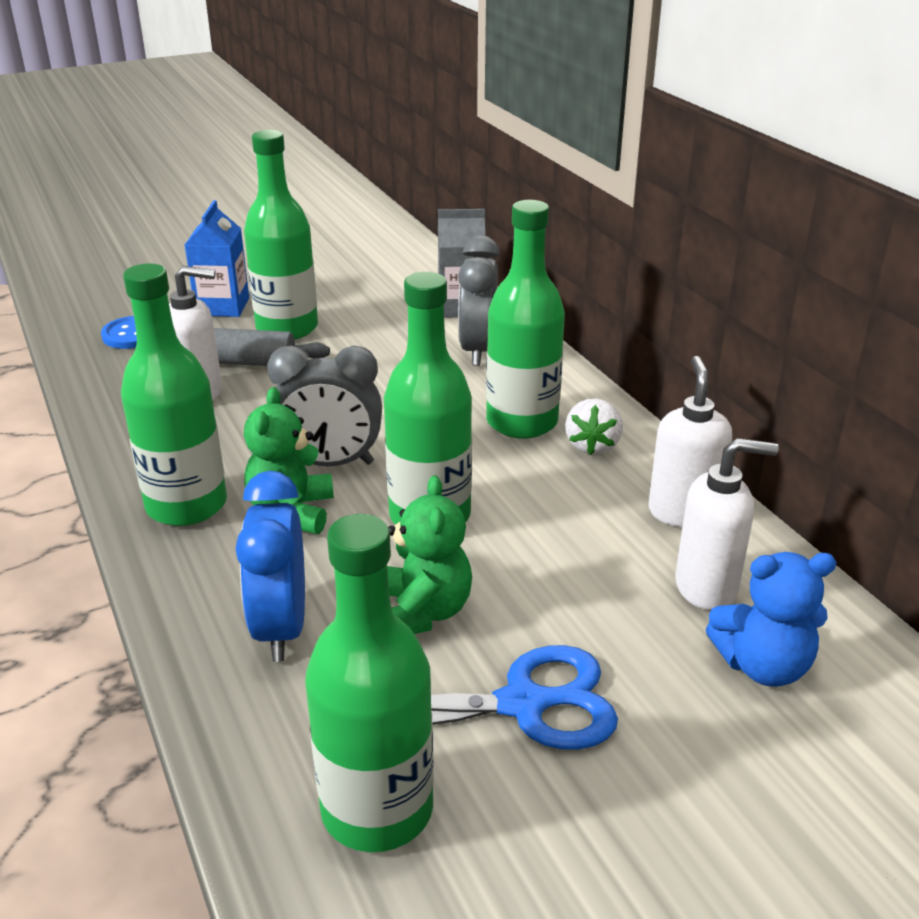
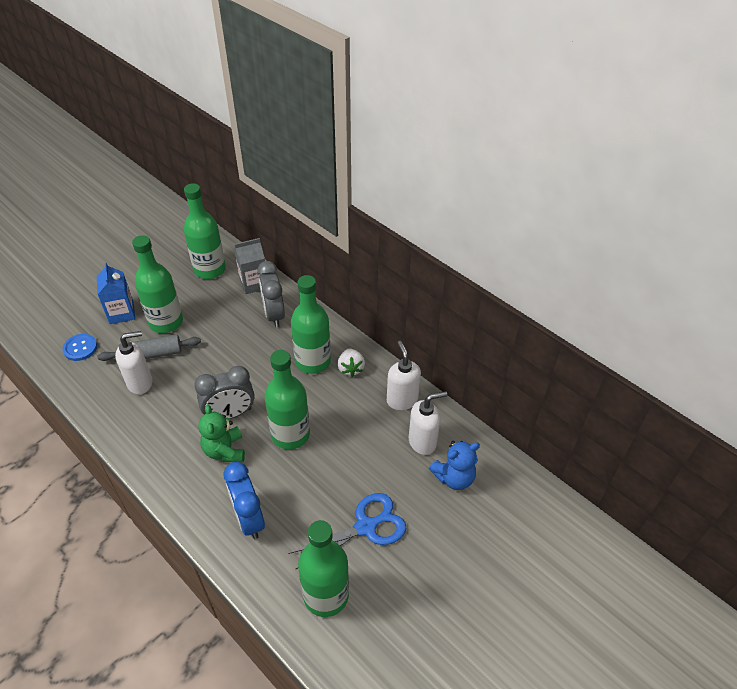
camera: 20 degrees left, 15 degrees up
green bottle [121,264,227,526] -> green bottle moved to [184,183,226,279]
green teddy bear [387,475,472,634] -> none

